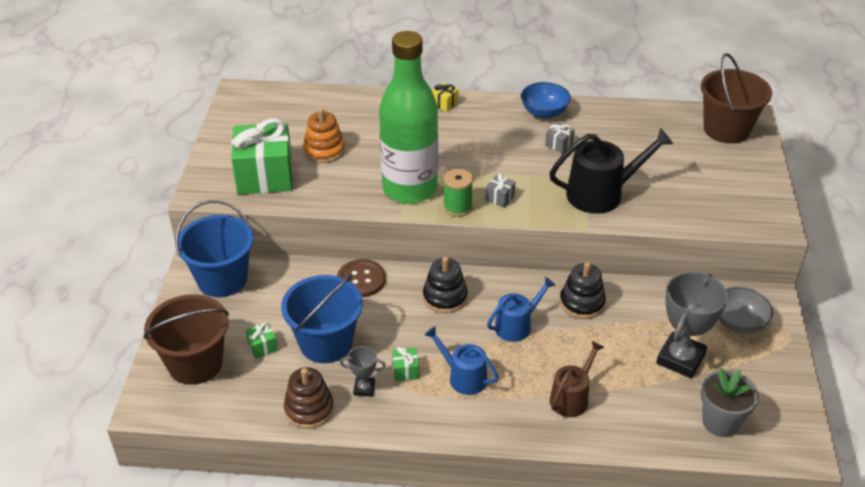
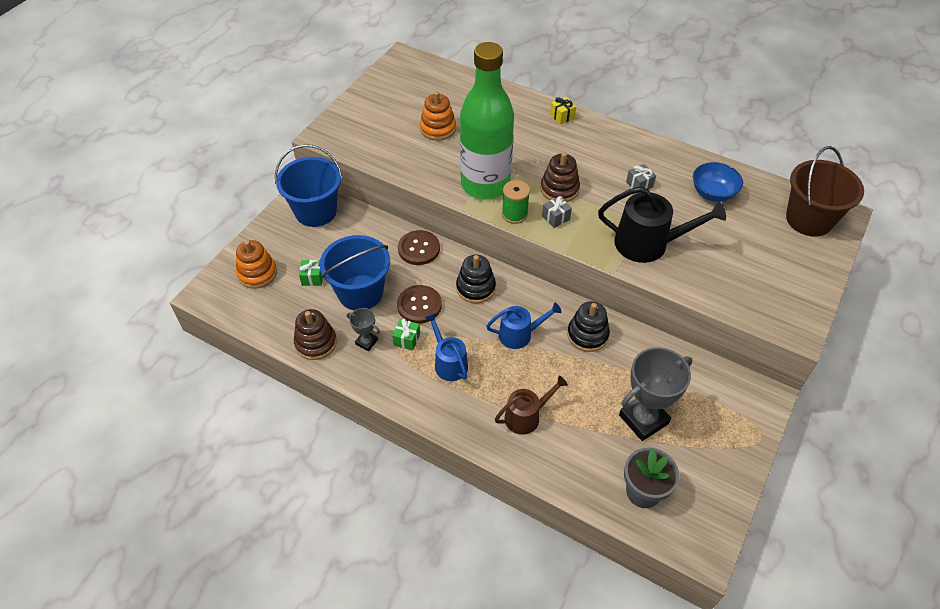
camera: 25 degrees right, 10 degrees up
brown bucket [144,294,229,385] -> orange stacking toy [236,240,277,289]
green gift [231,118,293,195] -> none
blue bowl [521,82,571,119] -> blue bowl moved to [693,162,743,202]
grey bowl [719,287,773,334] -> none
none -> brown button [397,285,442,324]
none -> brown stacking toy [540,152,580,202]

